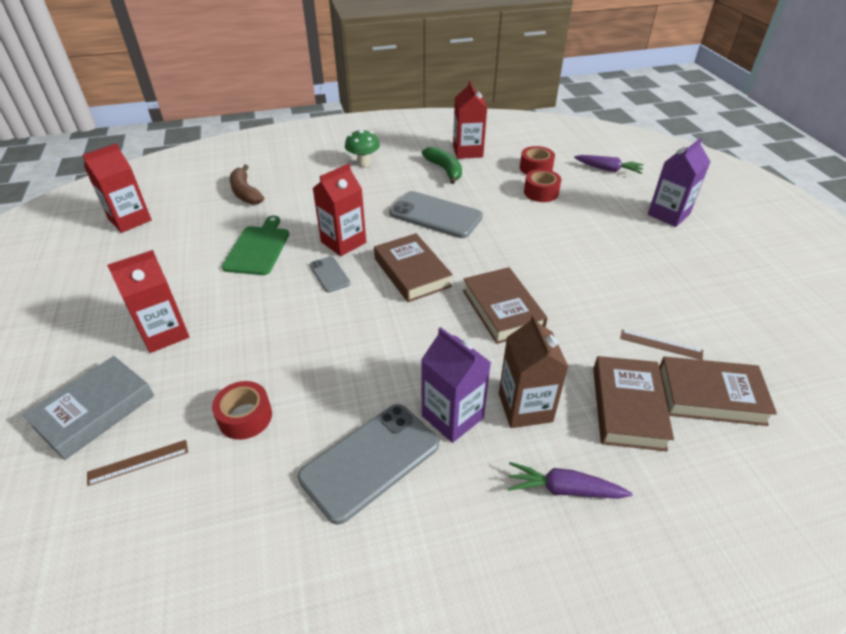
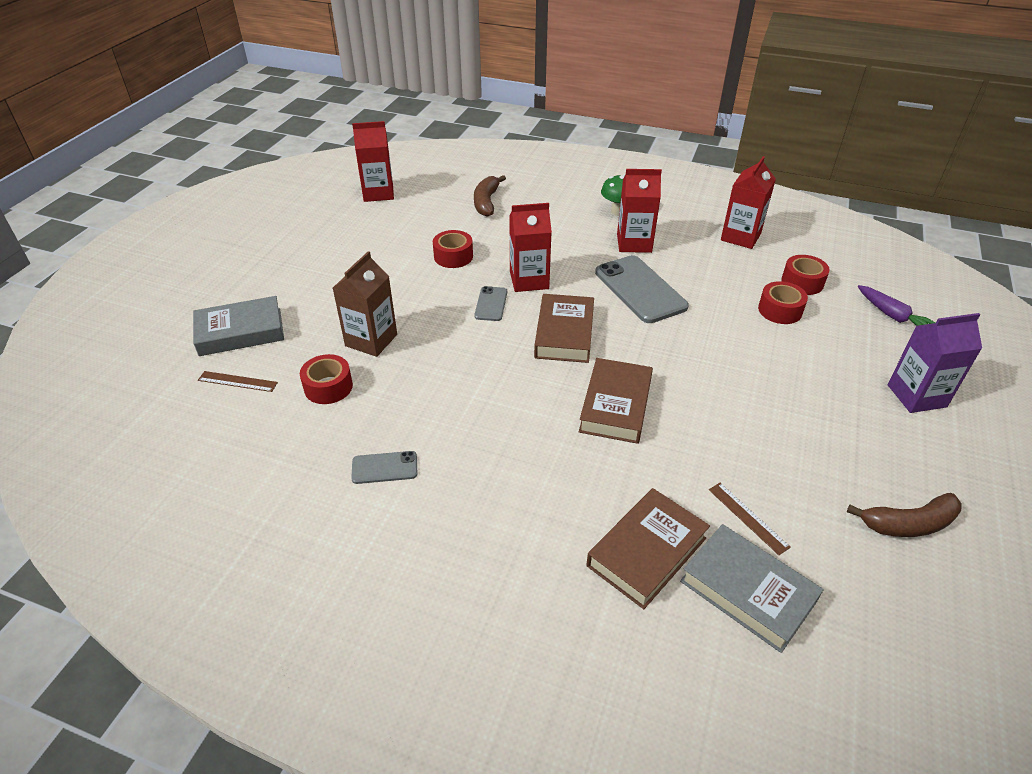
camera: 35 degrees right, 0 degrees up
red carton [107,250,189,353] -> red carton moved to [617,169,662,253]
green cutting board [222,215,289,275] -> red tape [433,230,473,268]
grey phone [298,404,439,525] -> grey phone [351,451,418,484], size x0.51
purple carton [421,327,491,443] -> none
green banana [422,146,462,184] -> none
brown carton [499,314,569,428] -> brown carton moved to [333,251,397,357]
purple carrot [508,462,632,499] -> none
brown book [659,357,777,426] -> grey book [680,524,824,653]
none -> brown banana [847,493,962,537]

